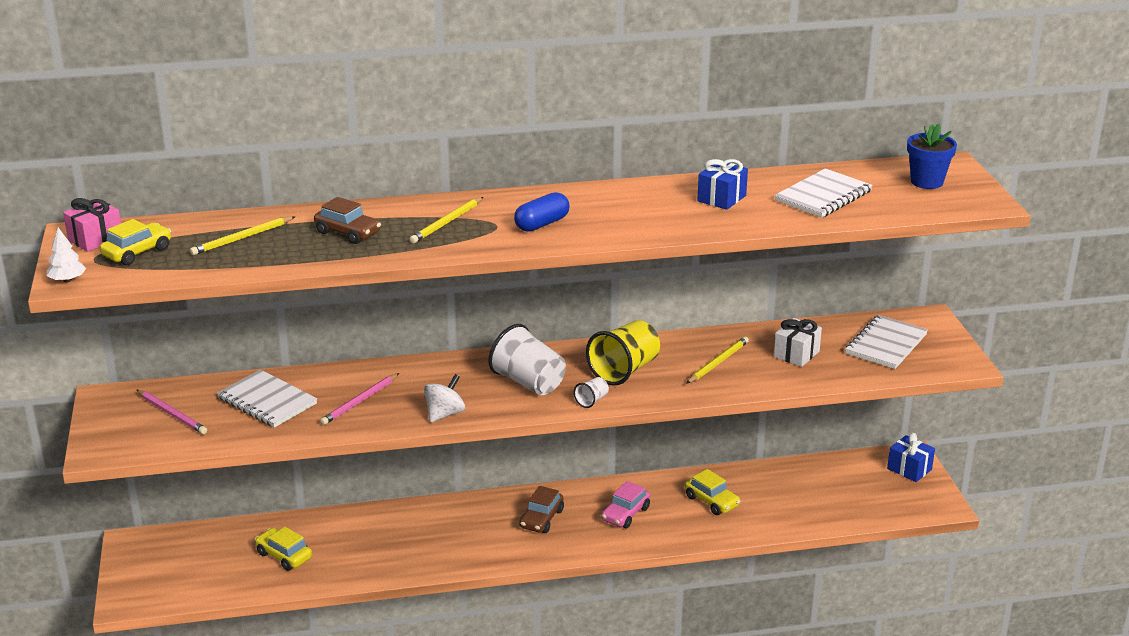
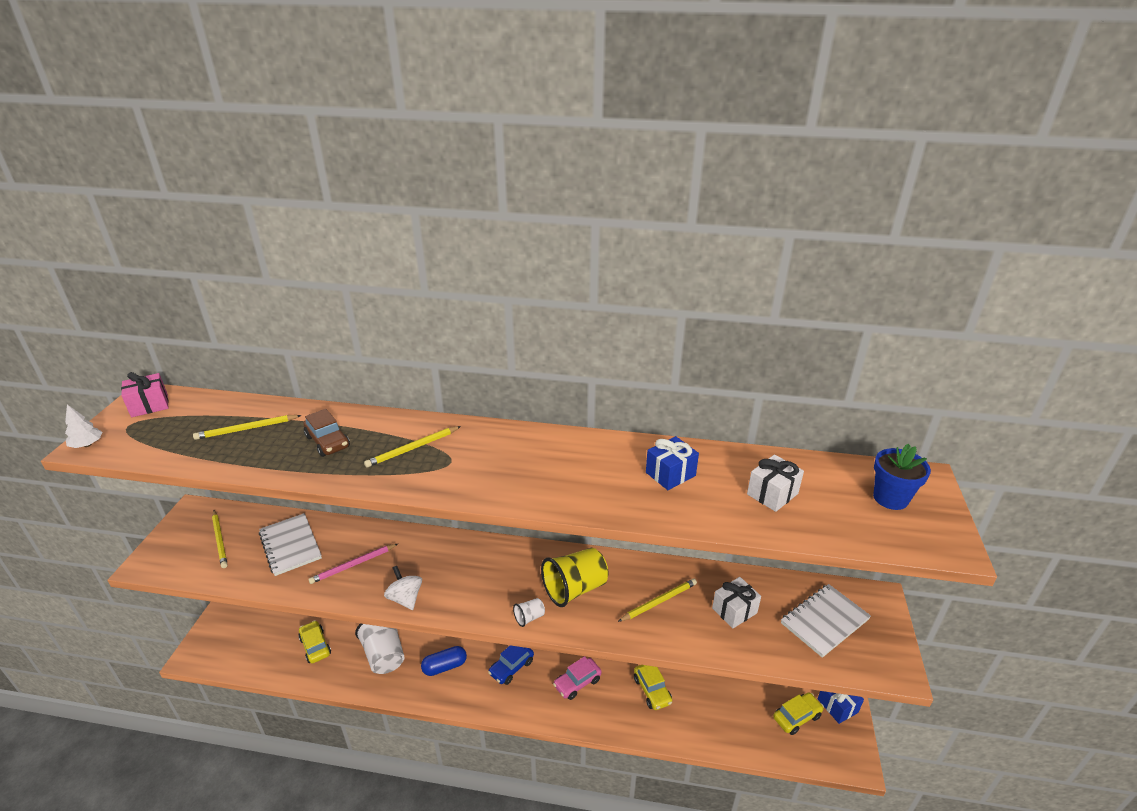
camera: 20 degrees right, 5 degrees up
yellow car [100,219,171,265] -> yellow car moved to [773,692,824,735]
pink pencil [137,390,207,434] -> yellow pencil [212,510,228,568]
white spinning top [424,374,465,423] -> white spinning top turned 90 degrees counterclockwise [384,566,422,610]
white cup [488,324,566,395] -> white cup moved to [355,623,405,674]
blue capsule [514,192,569,232] -> blue capsule moved to [421,646,467,676]
brown car [519,486,564,533] -> blue car [488,645,534,685]
white notebook [775,168,873,218] -> white gift [747,454,804,512]

